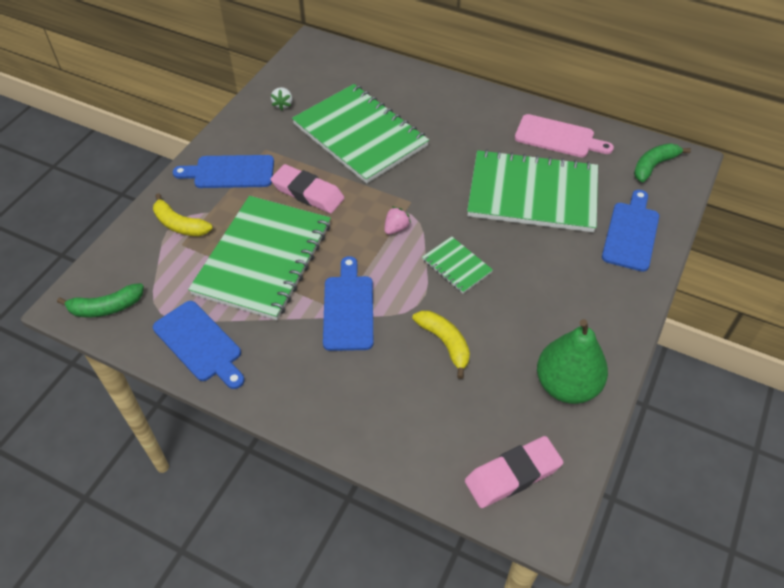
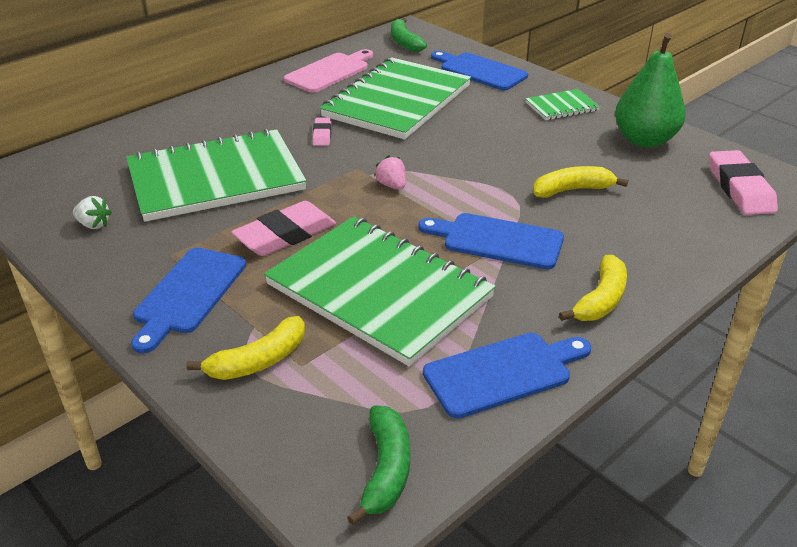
camera: 70 degrees left, 15 degrees down
green notebook [422,236,493,294] -> green notebook moved to [525,89,600,120]
none -> pink eraser [313,118,331,146]
none -> yellow banana [559,255,627,321]

